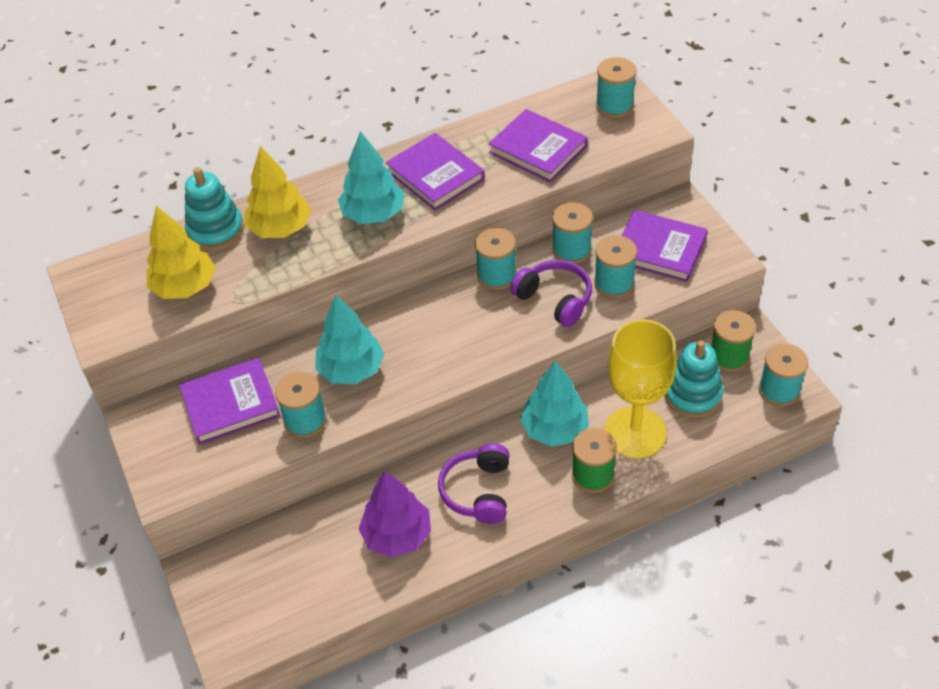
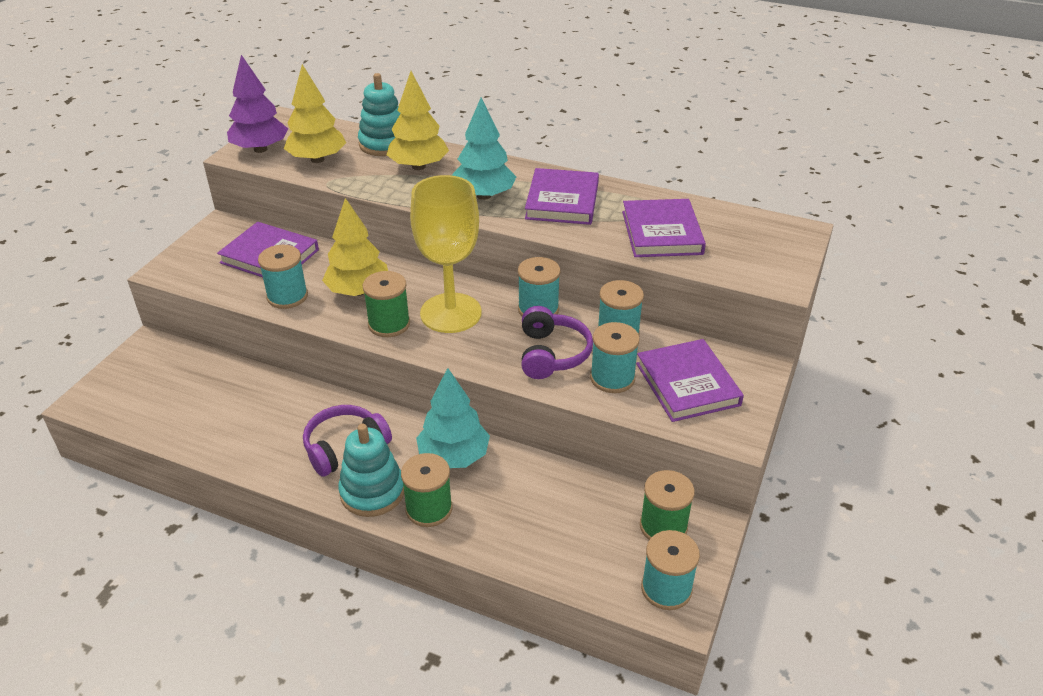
camera: 45 degrees right, 10 degrees down
turquoise tree [315,295,384,384] -> yellow tree [322,198,388,296]
purple tree [359,471,431,557] -> purple tree moved to [227,55,288,153]
turquoise spool [596,57,636,118] -> none
yellow goblet [604,319,677,458] -> yellow goblet moved to [410,175,482,333]
turquoise stacking toy [664,340,723,418] -> turquoise stacking toy moved to [338,424,404,517]
none -> green spool [363,271,410,337]

